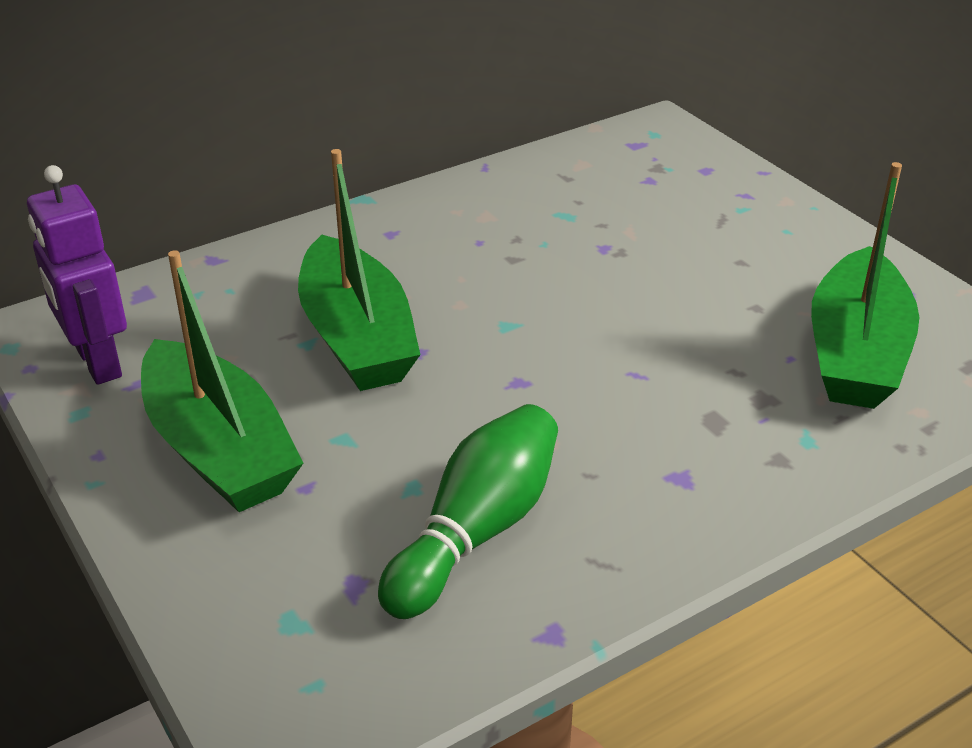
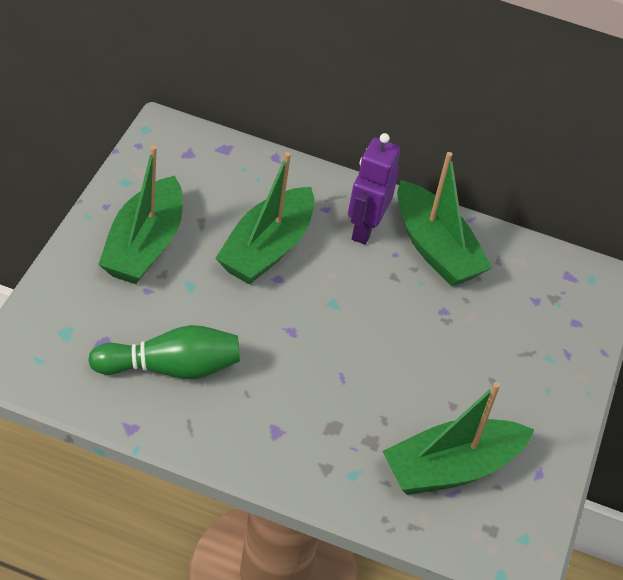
camera: 45 degrees right, 10 degrees up
purple robot [27,165,127,385] -> purple robot moved to [348,133,401,245]
none -> green boat [397,152,492,286]

